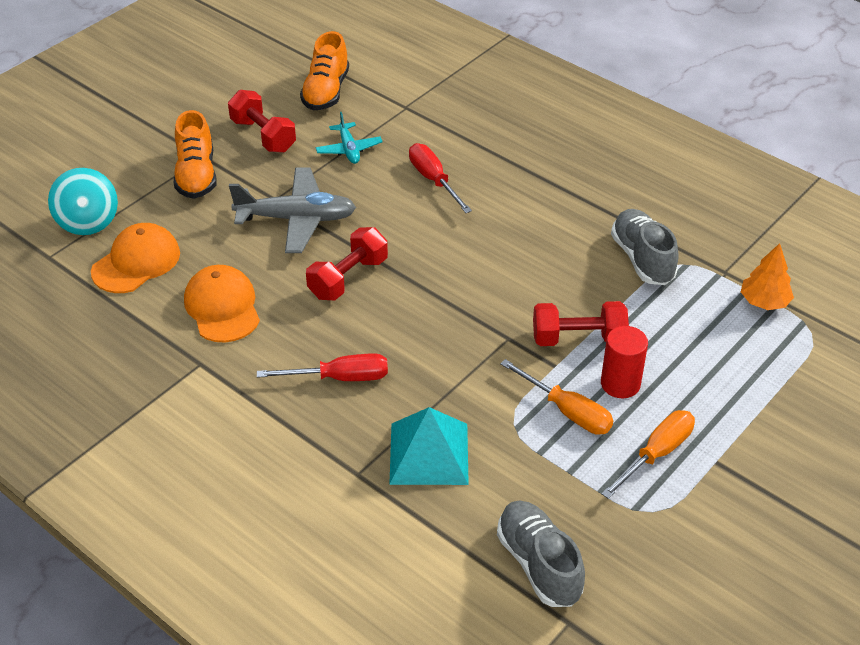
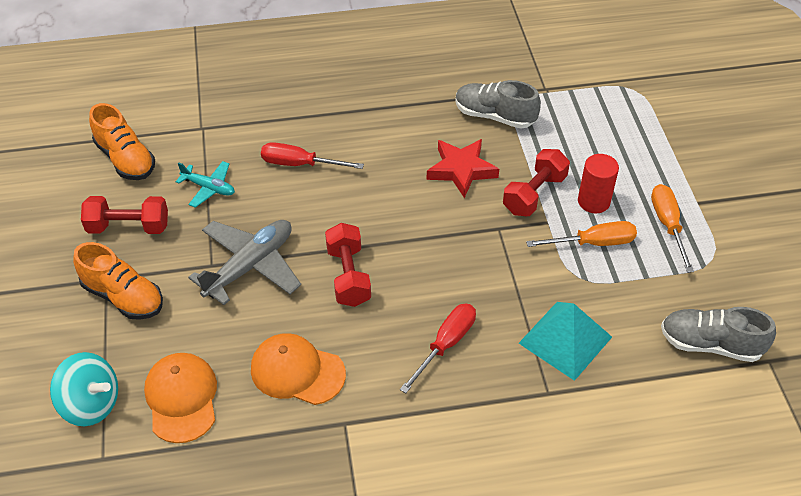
camera: 50 degrees left, 5 degrees up
orange tree [741,243,794,310] -> none
none -> red star [426,139,499,198]

